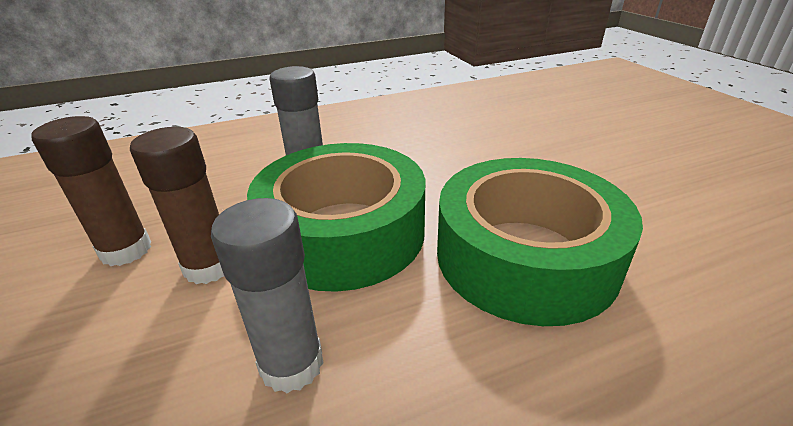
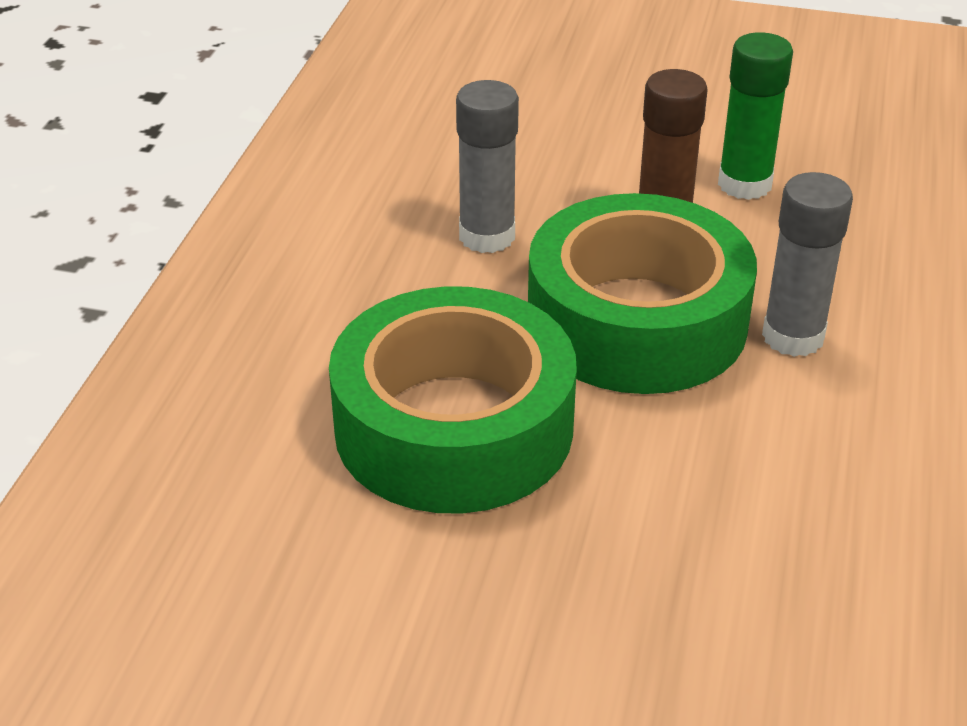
camera: 125 degrees right, 5 degrees up
brown glue stick [32,116,151,266] -> green glue stick [718,32,793,200]

